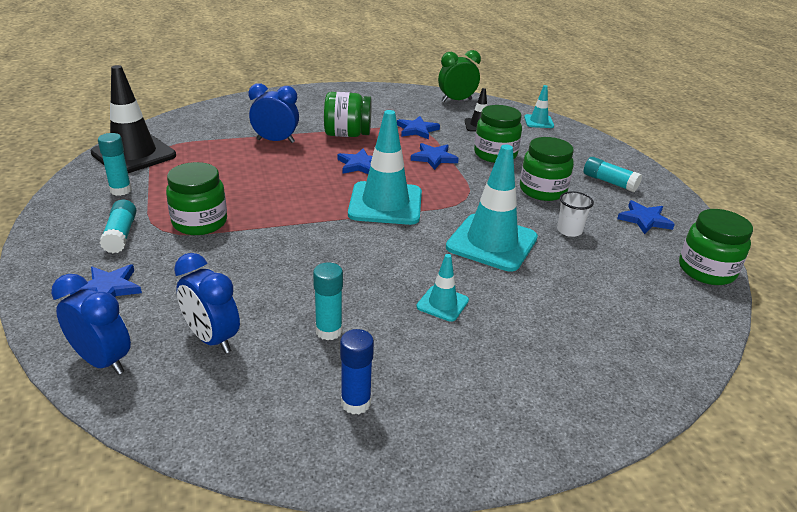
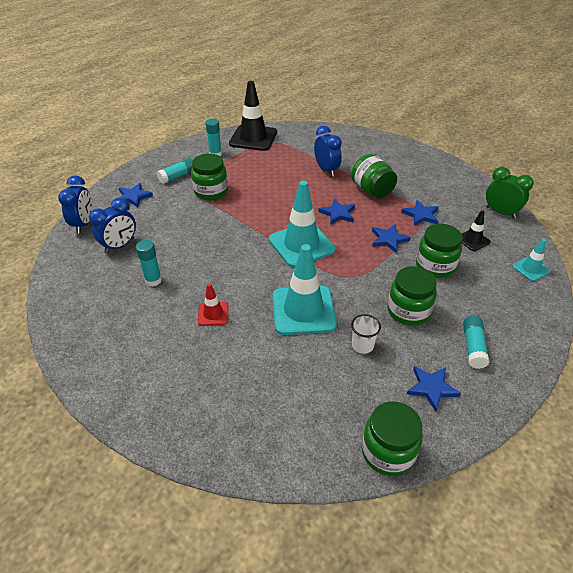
camera: 60 degrees right, 10 degrees up
blue clock [174,253,240,353] -> blue clock turned 150 degrees counterclockwise [89,197,136,254]
blue glue stick [340,329,374,414] -> none
turquoise traffic cone [416,254,469,322] -> red traffic cone [198,283,228,326]

